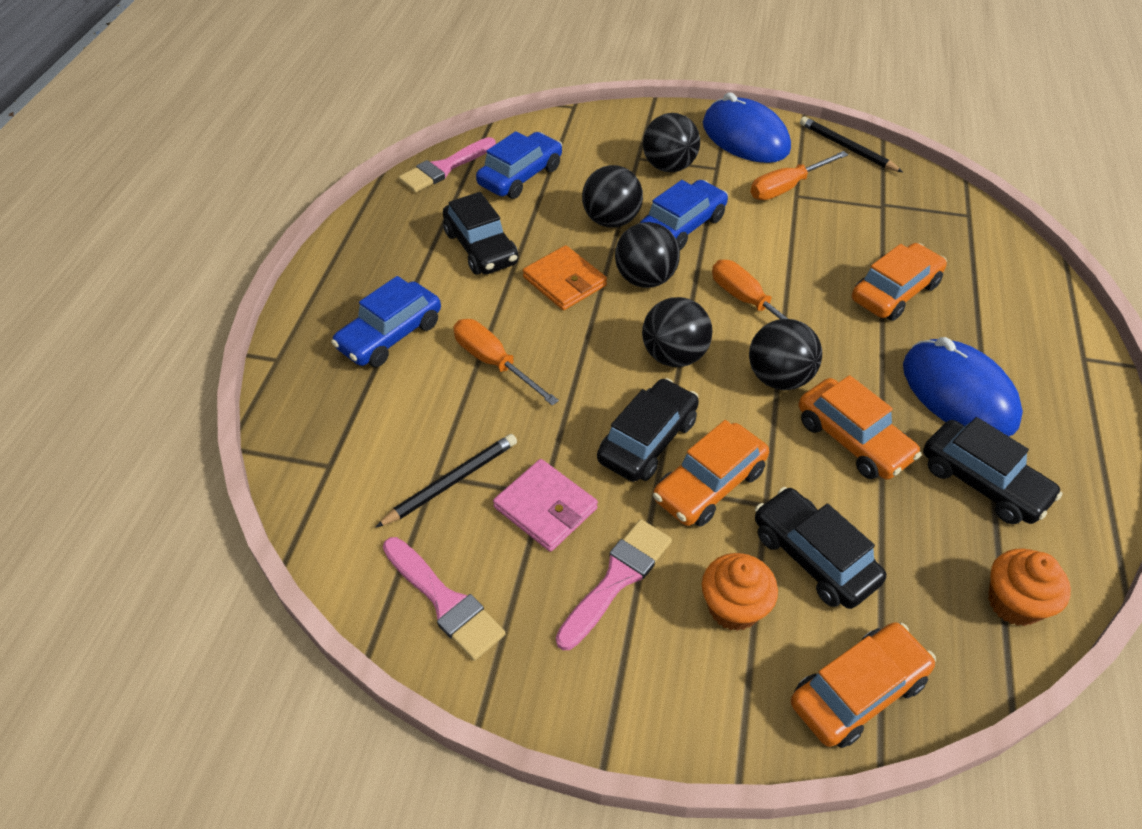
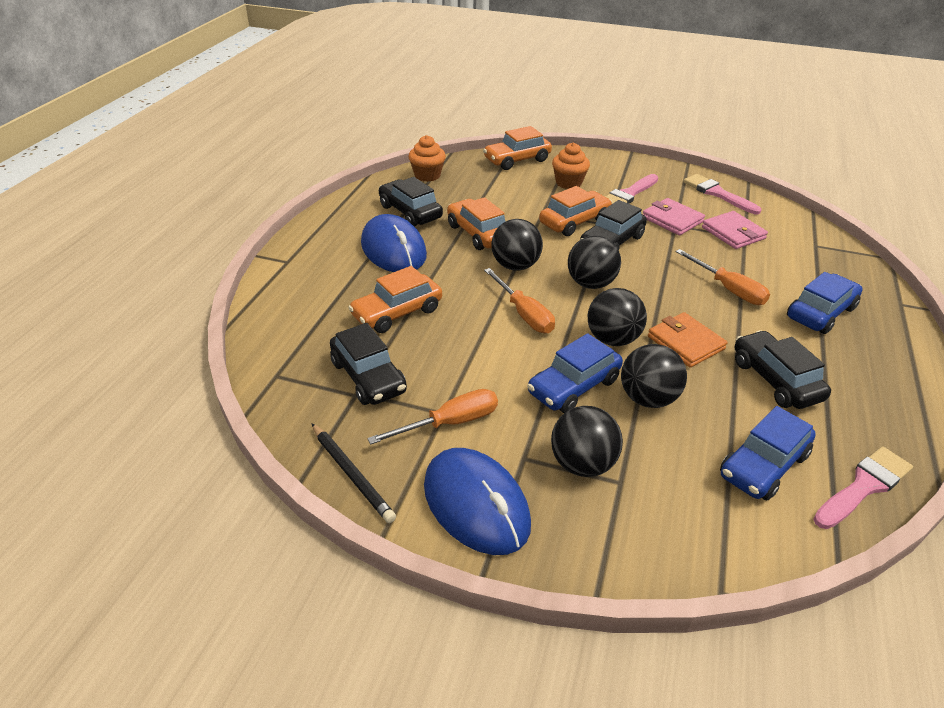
camera: 175 degrees left, 10 degrees down
black pencil [375,434,517,528] -> pink wallet [702,211,768,249]
black car [755,487,886,609] -> black car moved to [330,323,407,405]

